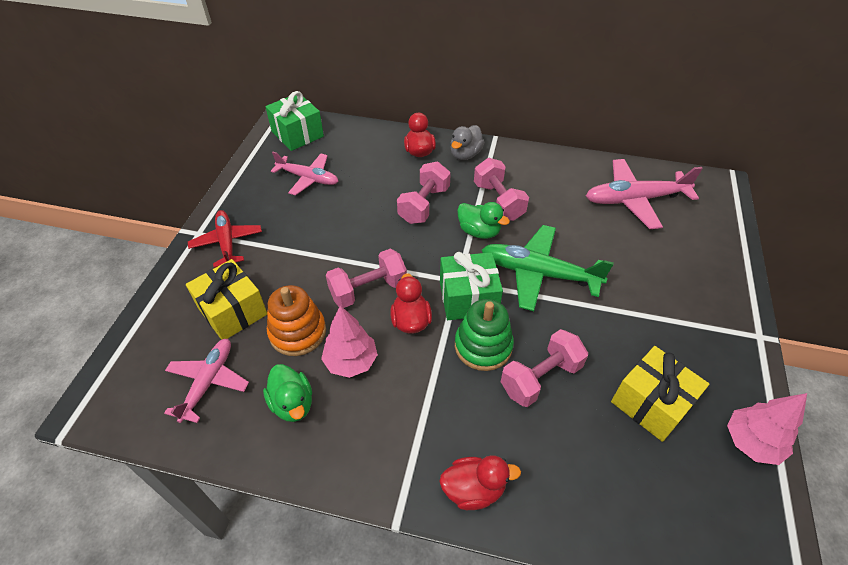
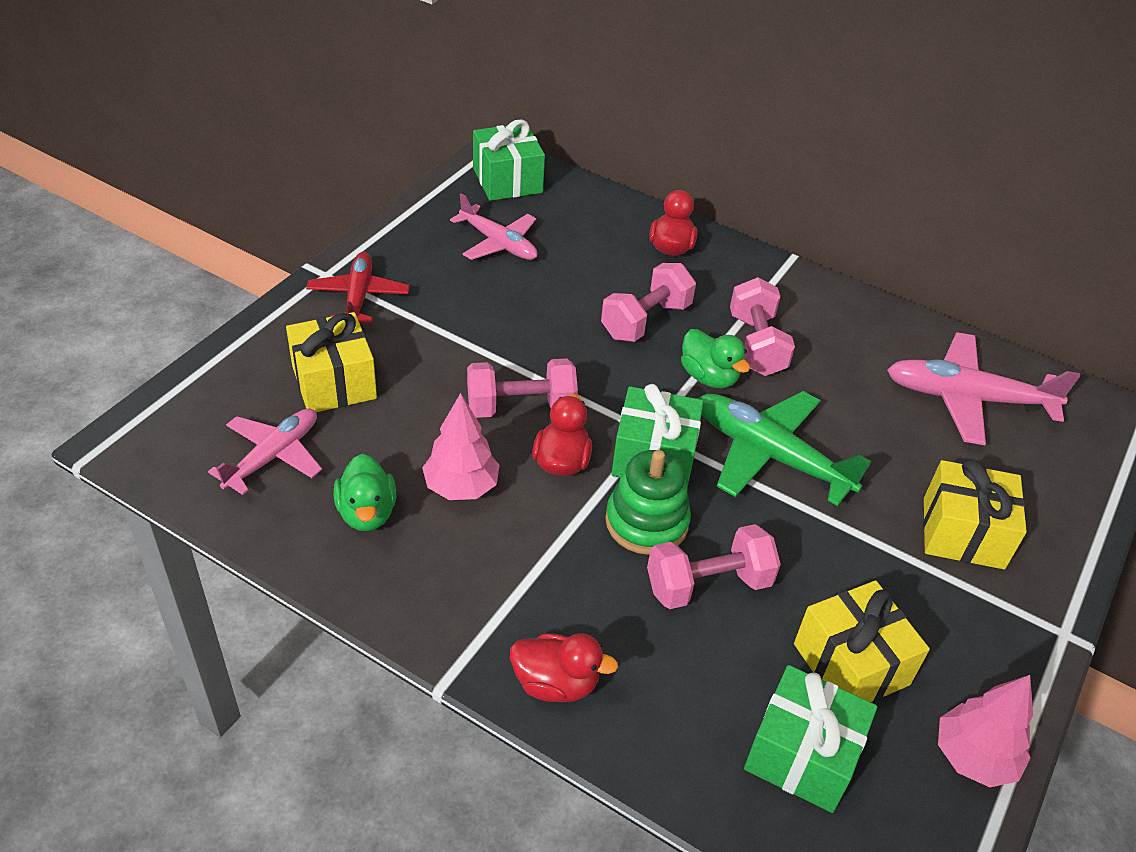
camera: 15 degrees right, 5 degrees down
orange stacking toy [267,285,326,356] -> none
grey duck [450,125,484,160] -> none
none -> green gift [744,665,877,813]
none -> yellow gift [923,459,1027,569]

